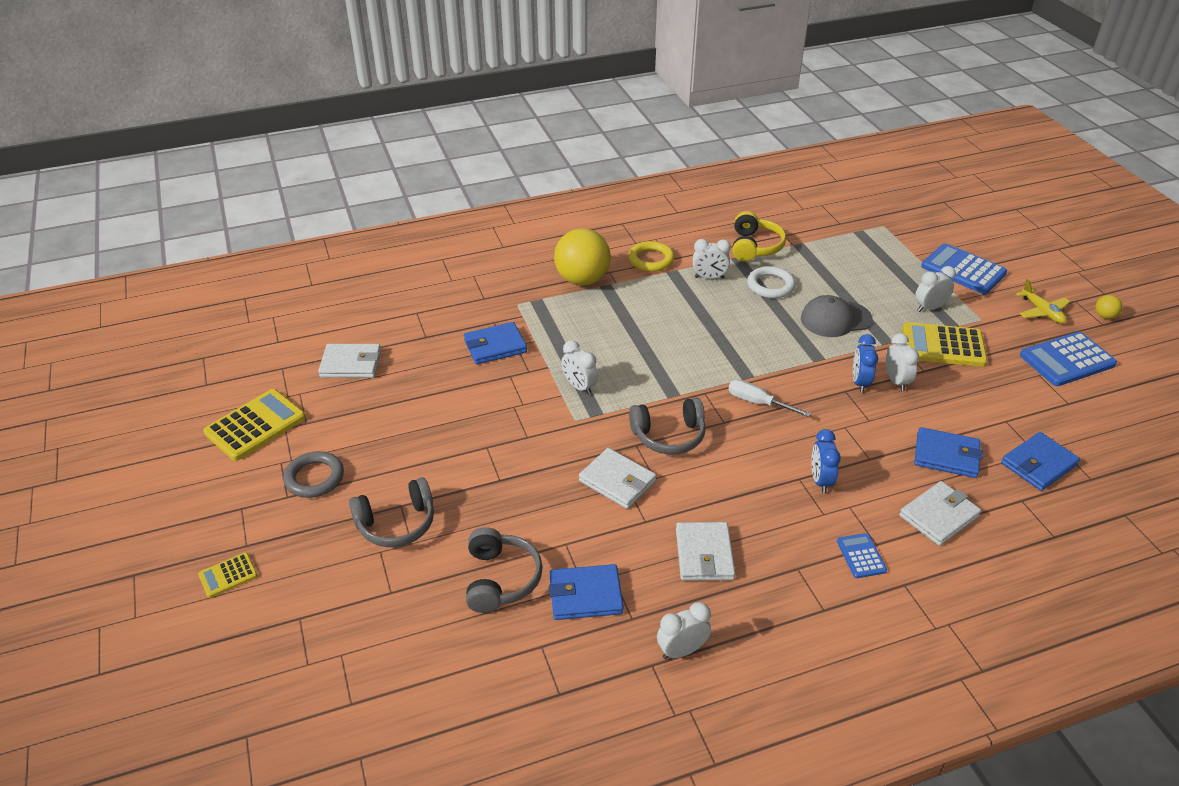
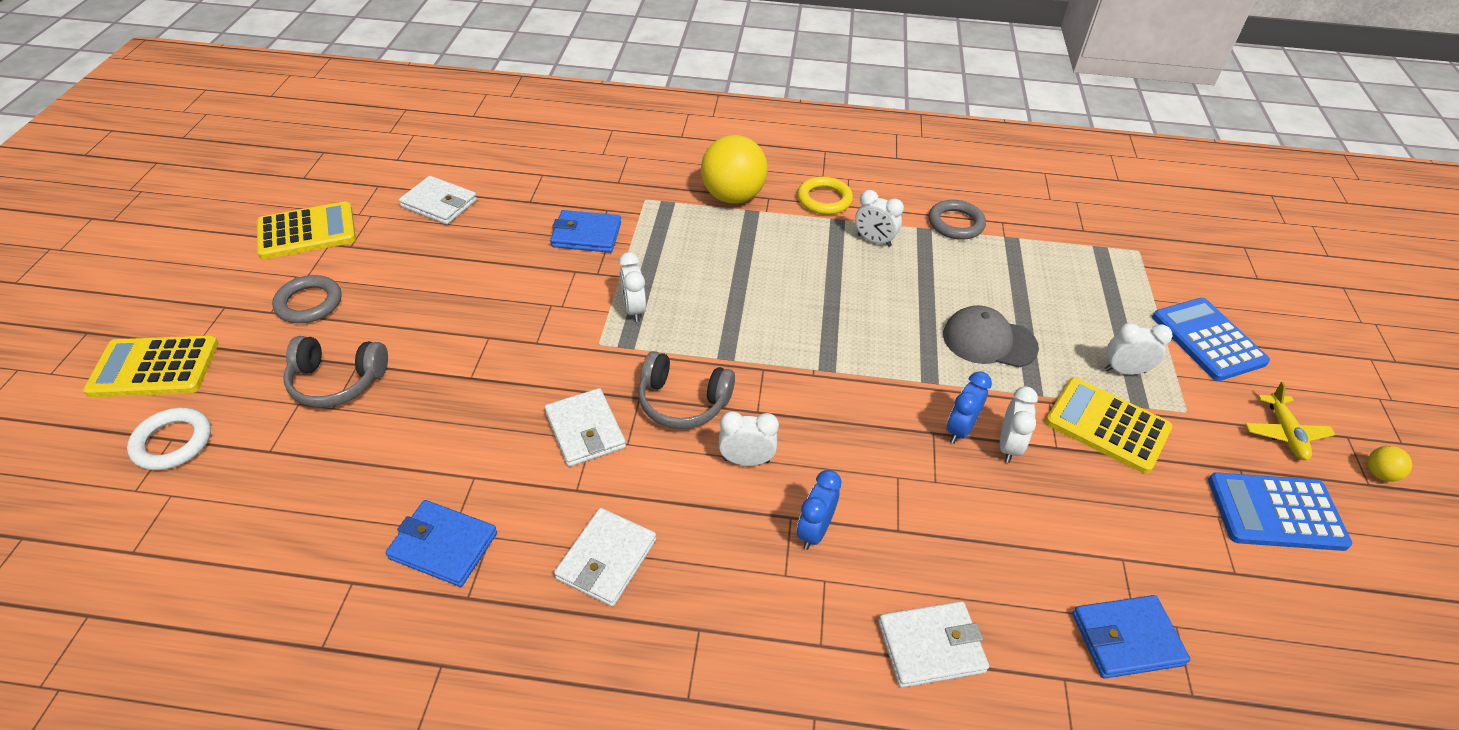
camera: 25 degrees right, 5 degrees up
yellow calculator [198,552,258,598] -> yellow calculator [83,336,219,397], size x1.93
grey headphones [466,527,543,613] -> none
white clock [657,602,711,659] -> white clock moved to [719,411,779,466]
white screwdriver [728,379,811,417] -> none
yellow headphones [732,211,786,262] -> grey ring [929,200,986,240]
white ring [747,266,796,299] -> white ring moved to [127,408,211,470]
blue calculator [837,533,887,578] -> none
blue wallet [914,427,983,478] -> none

